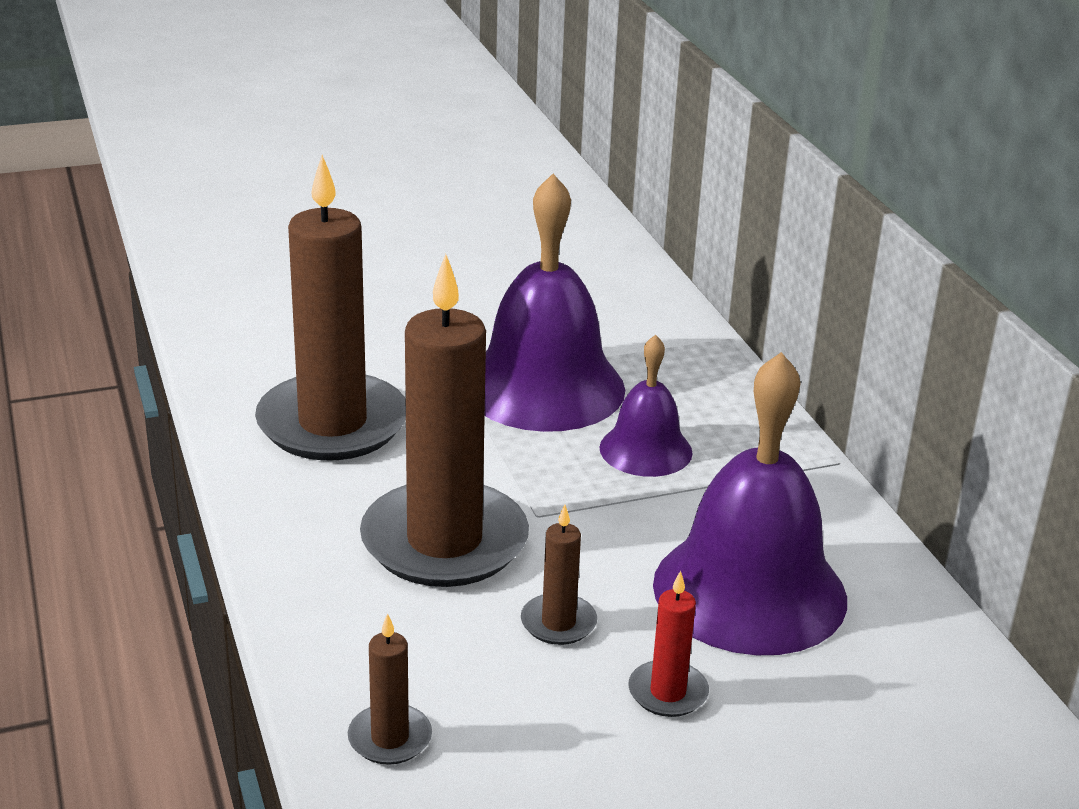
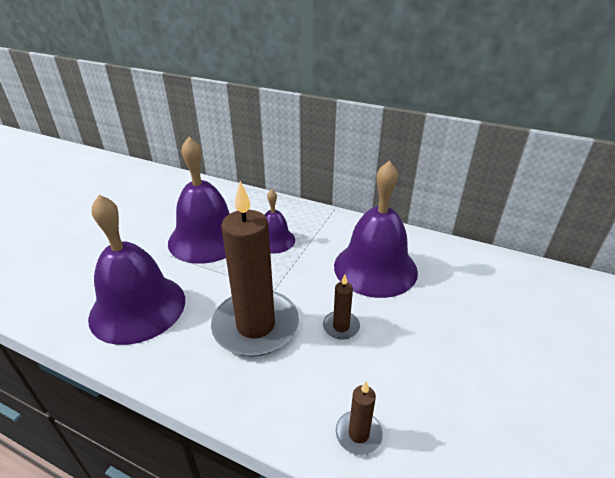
camera: 45 degrees left, 5 degrees up
brown candle [255,155,406,460] -> purple bell [88,194,185,345]
red candle [628,570,709,717] -> none

